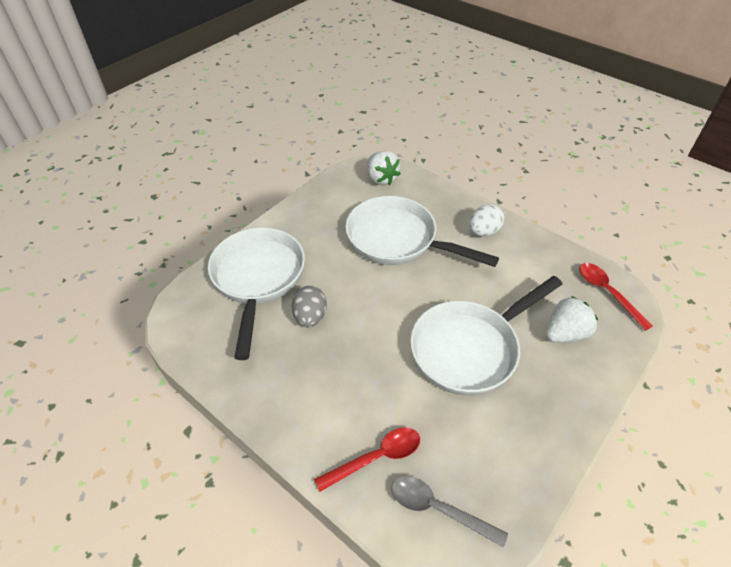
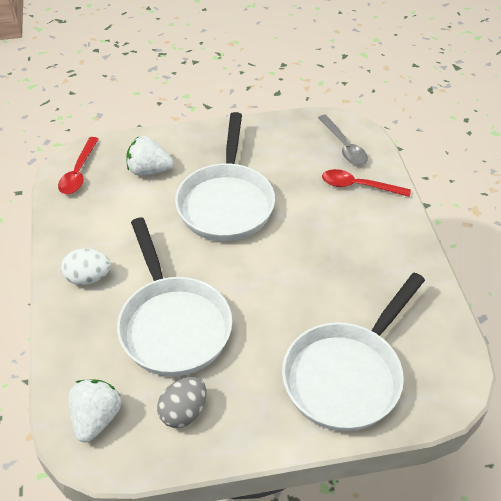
camera: 140 degrees left, 0 degrees up
grey egg [292,286,327,327] -> grey egg moved to [157,377,207,428]
white pan [410,276,562,395] -> white pan turned 90 degrees clockwise [175,112,275,241]

